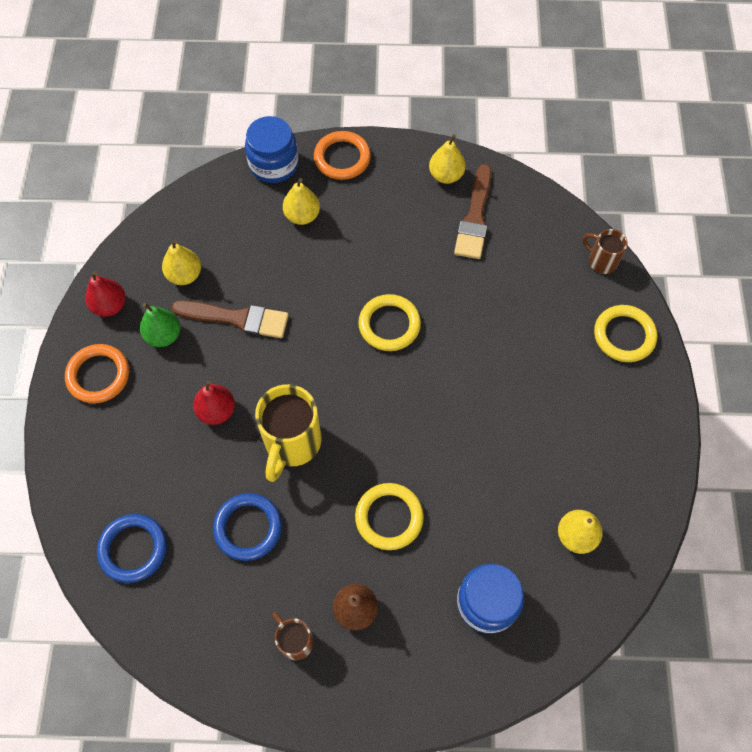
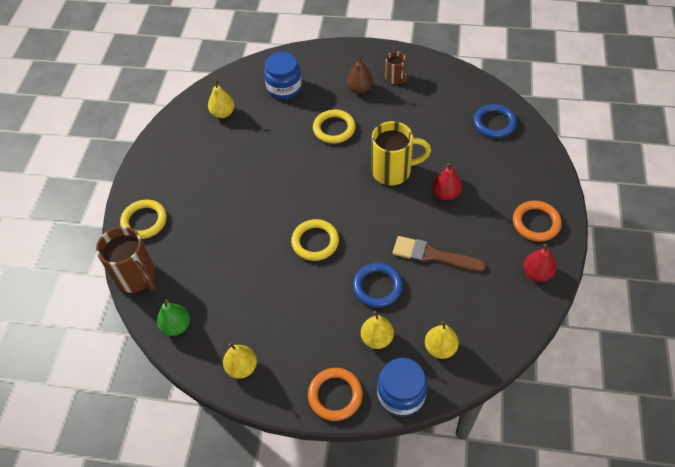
camera: 170 degrees left, 10 degrees down
green pear [140,303,180,347] -> green pear moved to [157,299,190,336]
yellow pear [162,240,201,285] -> yellow pear moved to [425,321,459,359]
blue ring [213,493,282,561] -> blue ring moved to [353,263,403,308]
yellow mug [255,384,321,482] -> yellow mug turned 60 degrees clockwise [372,121,431,185]
brown brush [454,164,492,259] -> none
brown mug [583,229,628,274] -> brown mug [96,226,156,293], size x1.82

